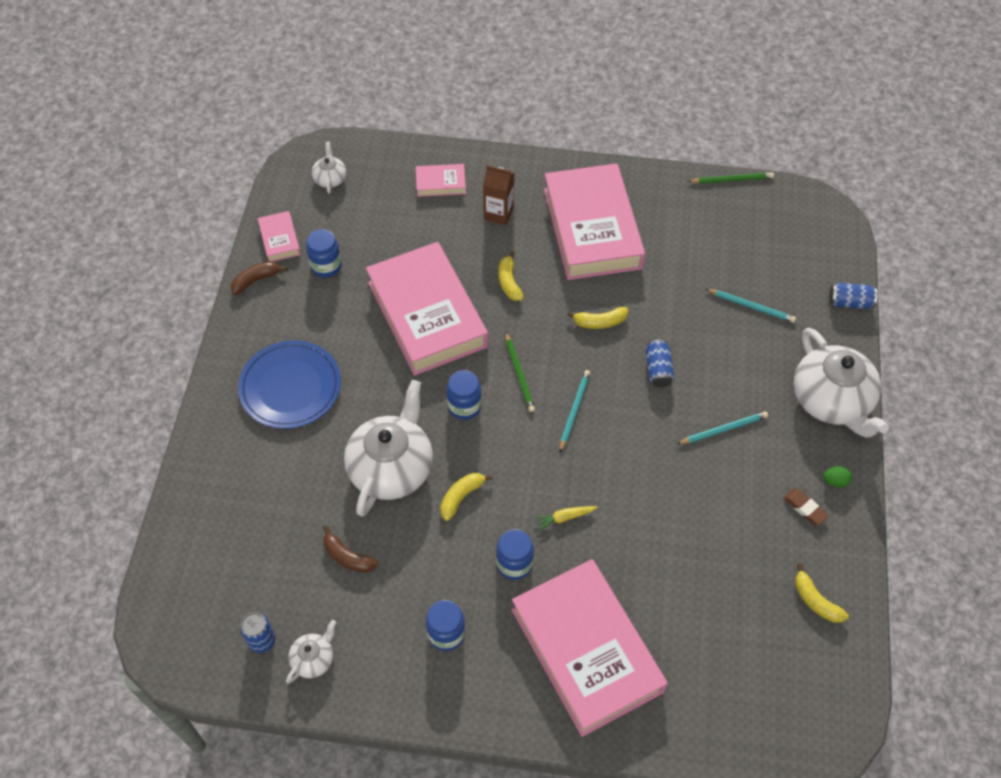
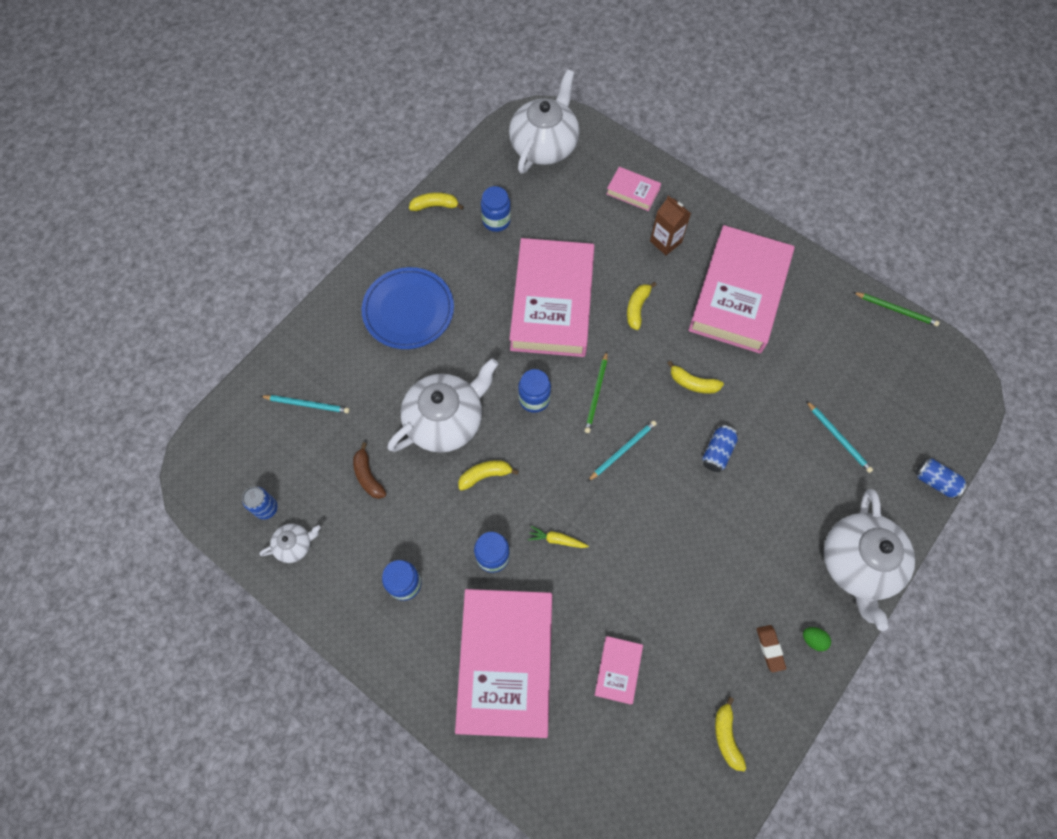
camera: 30 degrees right, 10 degrees up
brown banana [231,261,287,295] -> yellow banana [409,192,464,211]
pink book [258,211,301,262] -> pink book moved to [595,636,643,705]
white teapot [312,141,347,194] -> white teapot [509,69,580,174], size x2.15
turquoise pencil [677,412,768,444] -> turquoise pencil moved to [261,395,350,413]

